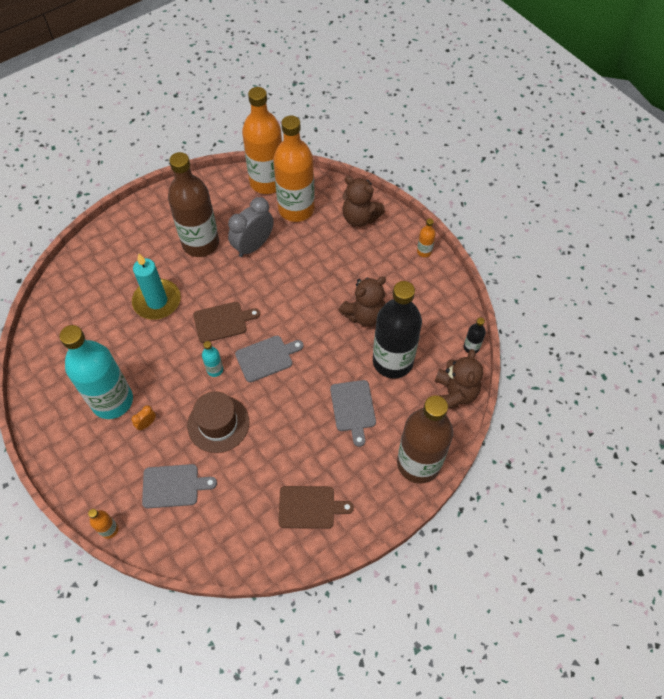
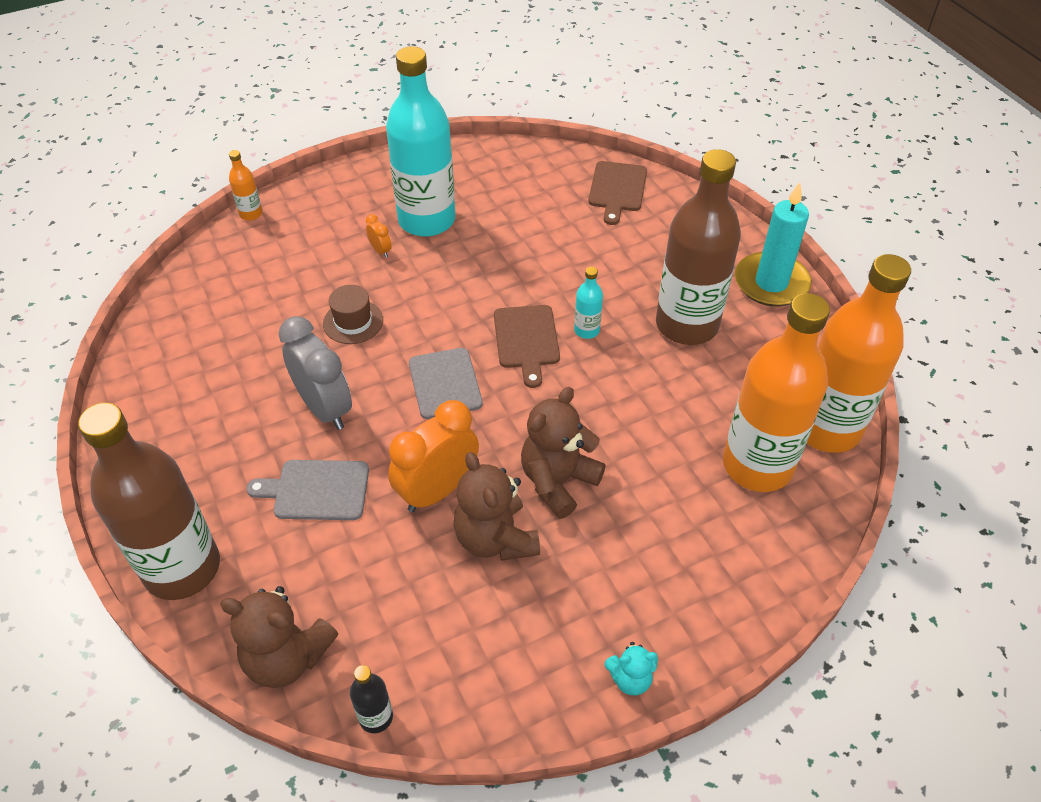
camera: 100 degrees right, 10 degrees down
turquoise candle [132,253,181,320] -> turquoise candle moved to [735,182,811,307]
grey cutting board [142,464,217,508] -> none
brown hat [187,391,249,453] -> brown hat [323,285,383,344], size x0.66
turquoise bottle [202,341,223,377] -> turquoise bottle moved to [574,267,603,339]
grey clock [228,197,274,257] -> grey clock moved to [279,316,352,430]
brown cutting board [278,486,354,529] -> brown cutting board moved to [588,161,647,225]
brown teddy bear [343,176,385,227] -> brown teddy bear moved to [521,387,606,519]
black bottle [373,281,422,378] -> none
orange bottle [417,218,436,257] -> turquoise teddy bear [605,642,658,695]
none -> orange clock [388,400,479,512]

